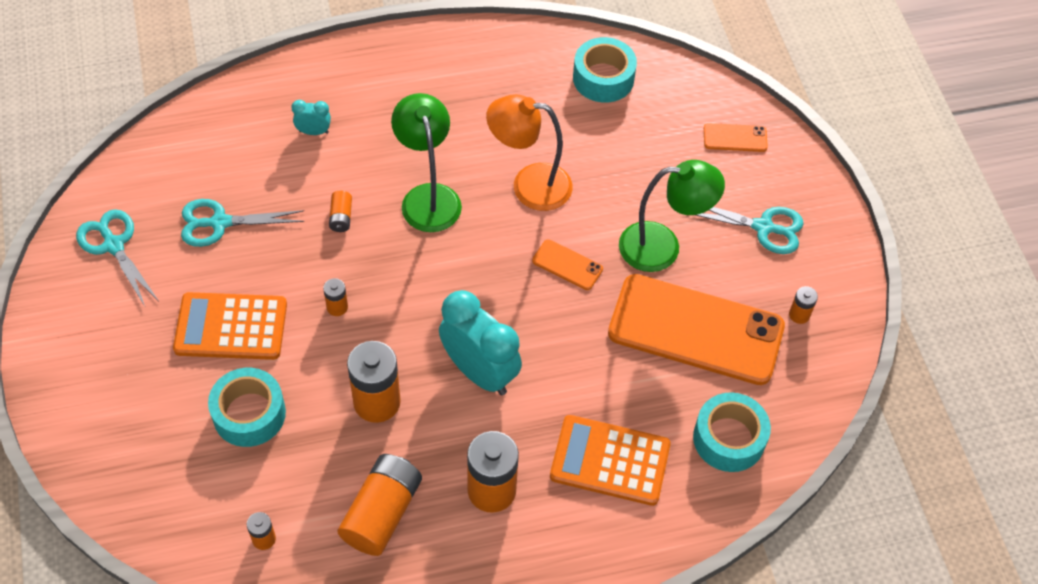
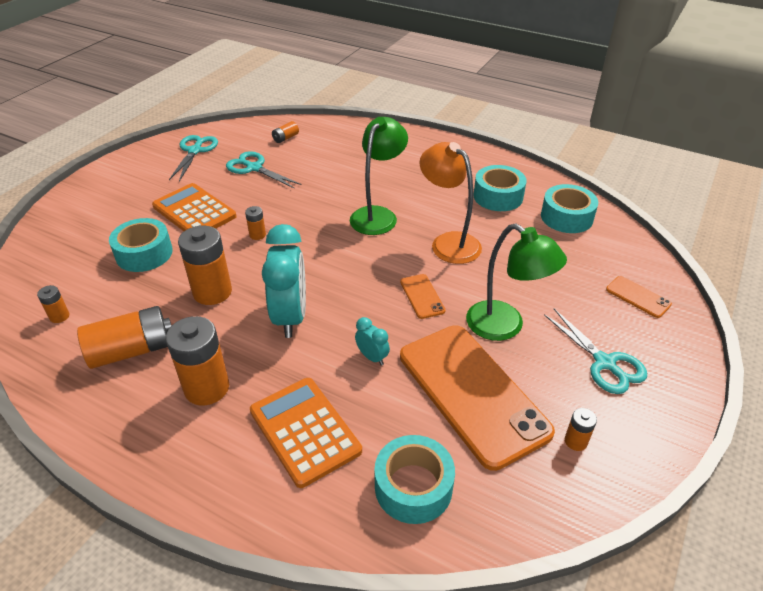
camera: 45 degrees right, 15 degrees down
turquoise clock [291,100,331,135] -> turquoise clock moved to [355,317,390,366]
orange battery [329,191,352,232] -> orange battery moved to [272,121,299,143]
none -> turquoise tape [474,165,527,211]

